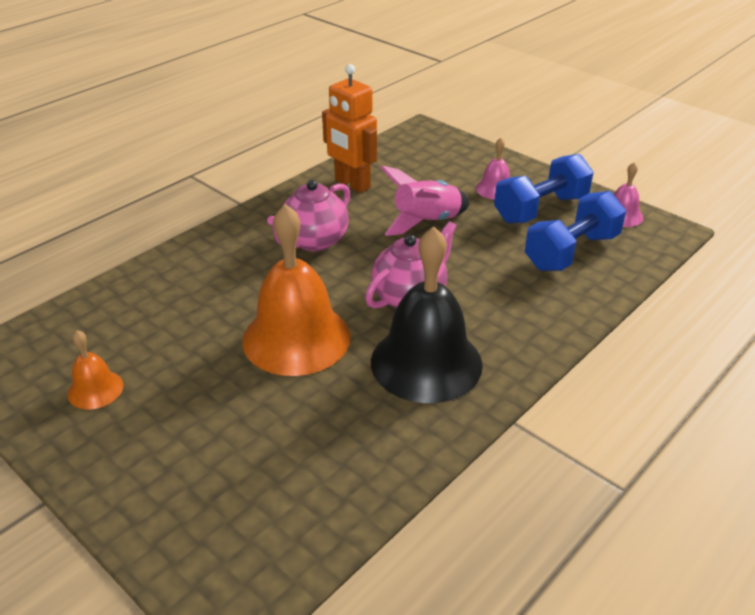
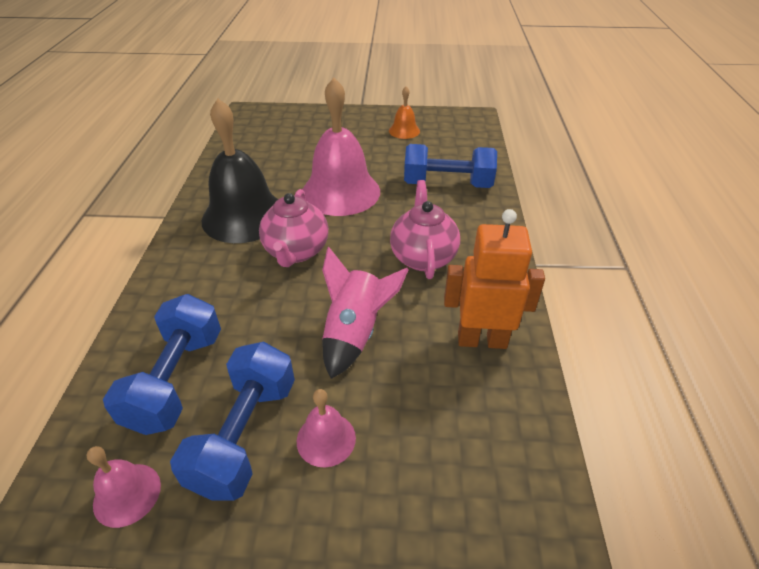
camera: 140 degrees right, 5 degrees up
orange bell [242,204,351,376] -> pink bell [302,77,380,216]
none -> blue dumbbell [404,144,497,188]

